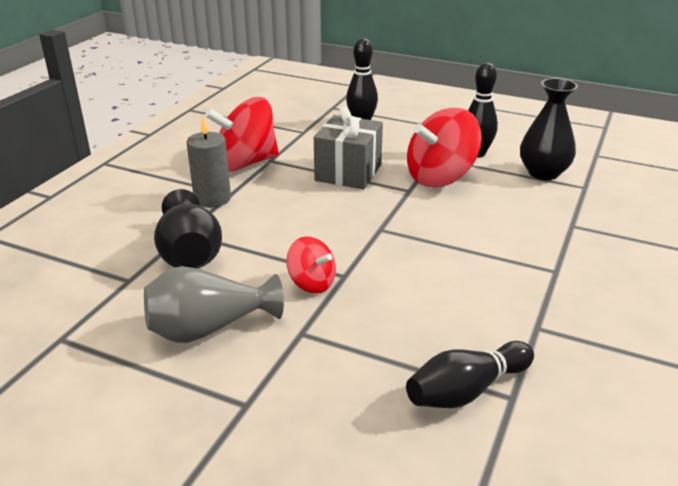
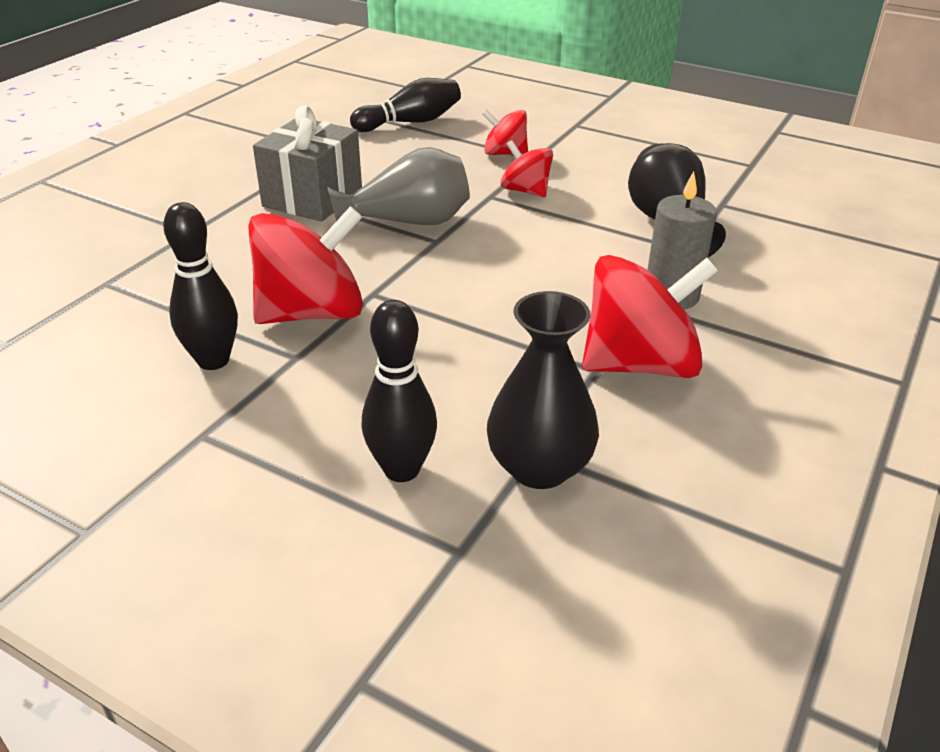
camera: 175 degrees left, 5 degrees up
grey vase [144,266,284,343] -> grey vase moved to [327,147,470,225]
grey gift [314,107,383,189] -> grey gift moved to [253,105,362,222]
black vase [520,78,578,180] -> black vase moved to [487,291,599,489]
none -> red spinning top [482,109,528,155]

